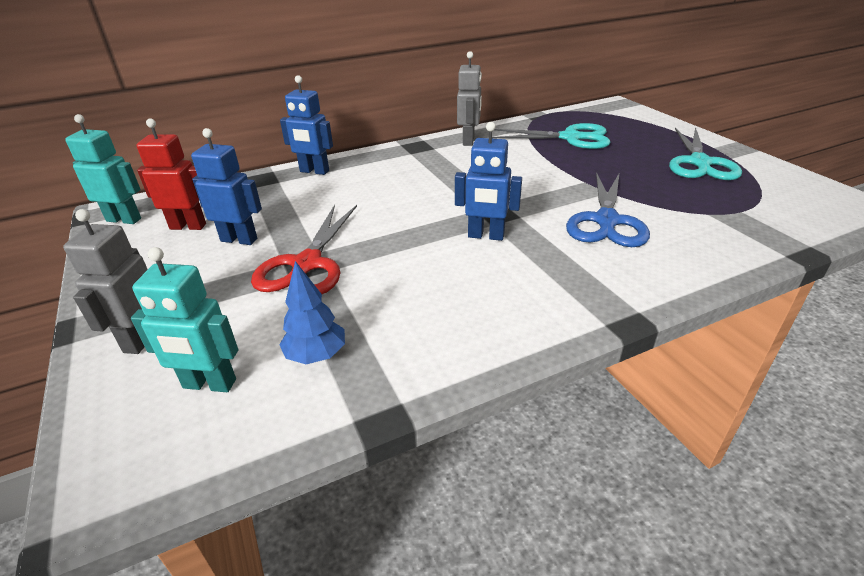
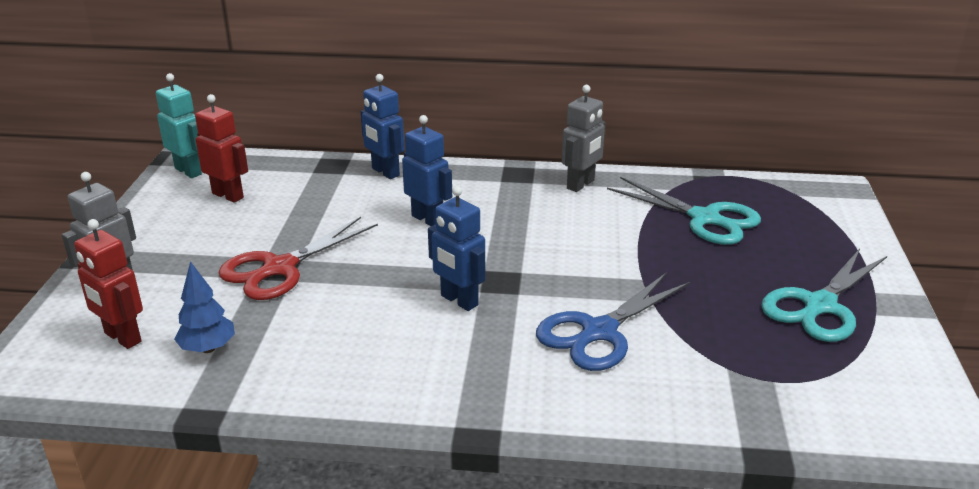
camera: 30 degrees right, 5 degrees down
turquoise robot [131,247,238,392] -> red robot [74,219,143,349]
blue robot [191,128,262,245] -> blue robot moved to [402,115,452,226]

